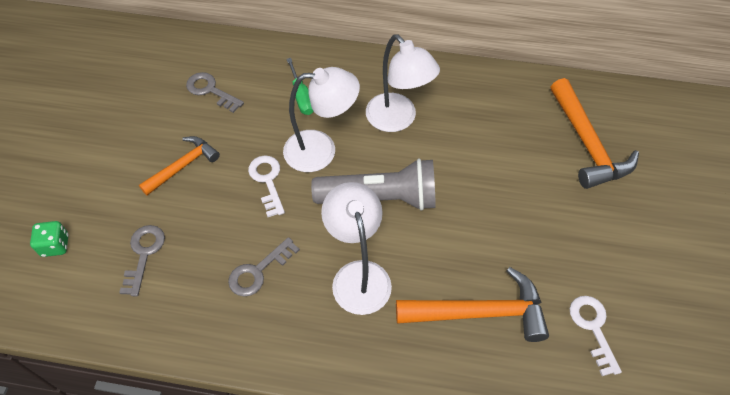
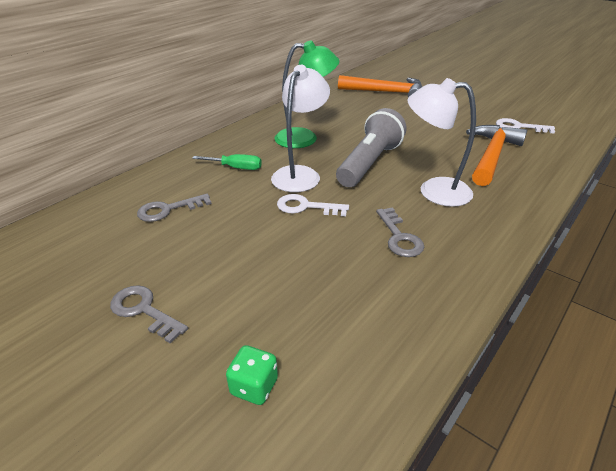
camera: 60 degrees left, 20 degrees down
grey key [119,225,165,296] -> grey key moved to [110,285,188,343]
orange hammer [139,136,220,195] -> none
white lamp [366,34,440,132] -> green lamp [275,40,339,148]

